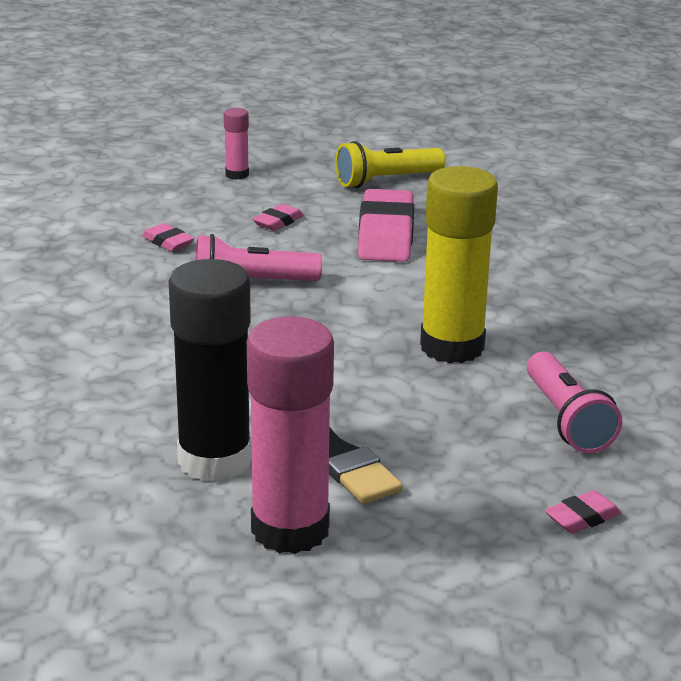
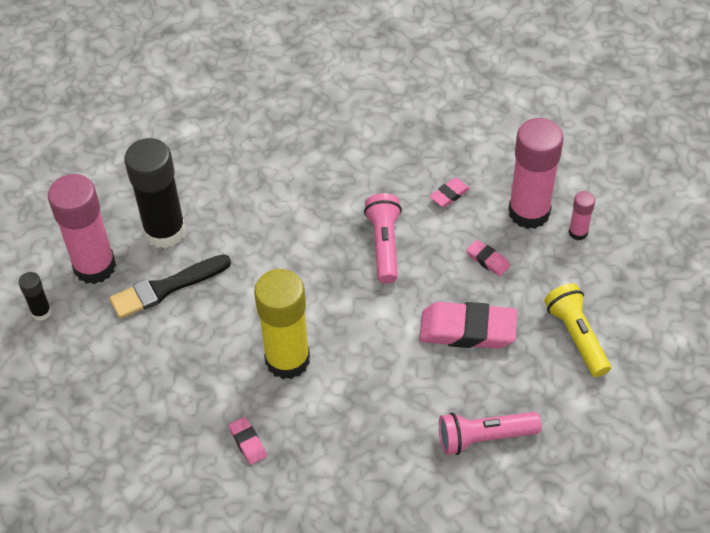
camera: 95 degrees right, 25 degrees up
pink flashlight [527,351,622,453] -> pink flashlight moved to [439,412,542,455]
pink eraser [545,490,622,534] -> pink eraser moved to [229,417,267,465]
none -> black glue stick [18,272,52,321]
none -> pink glue stick [508,118,564,229]

